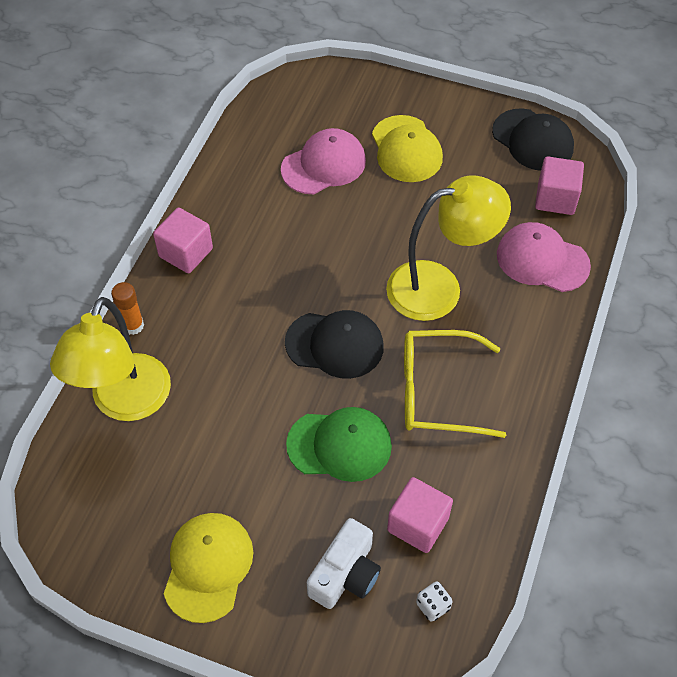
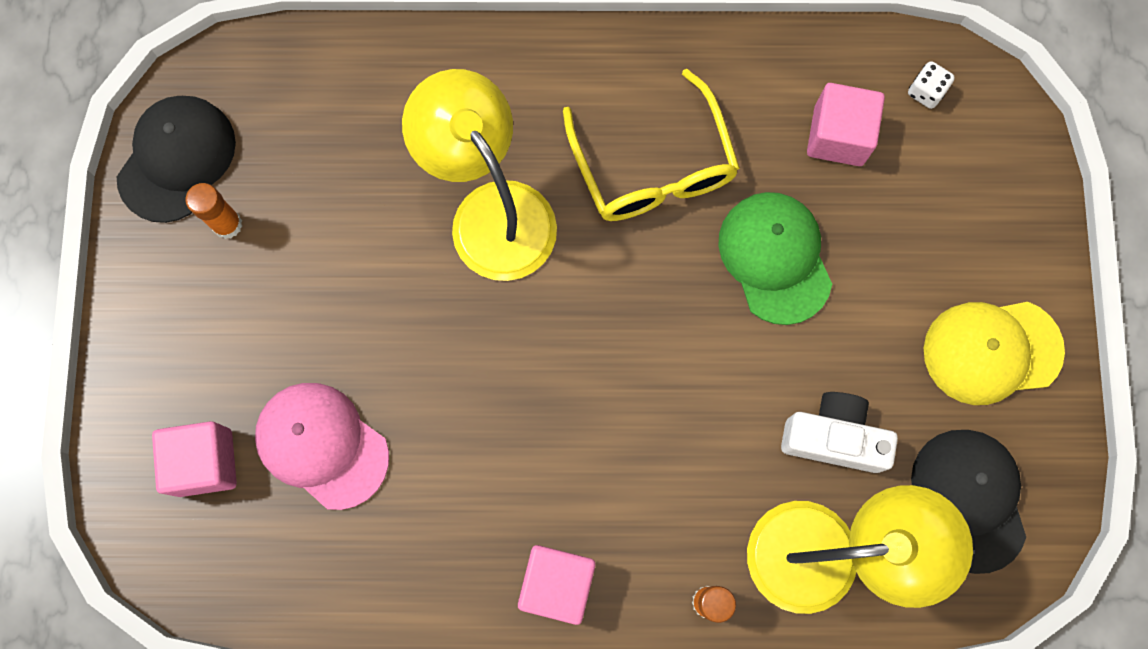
camera: 110 degrees left, 20 degrees up
black cap [285,310,384,379] -> black cap moved to [911,430,1026,574]
white camera [307,518,381,609] -> white camera moved to [781,392,898,473]
yellow cap [372,115,443,182] -> none
pink cap [497,222,591,292] -> none
pink cube [535,156,584,215] -> pink cube moved to [152,421,237,497]
none -> orange glue stick [186,183,242,239]

